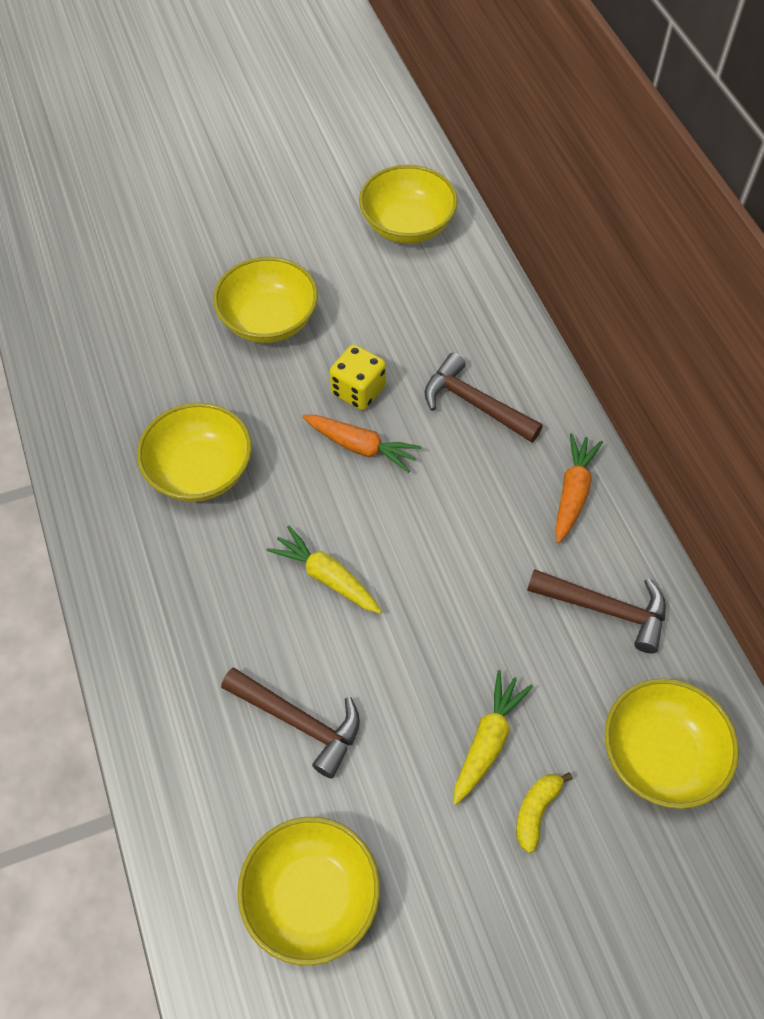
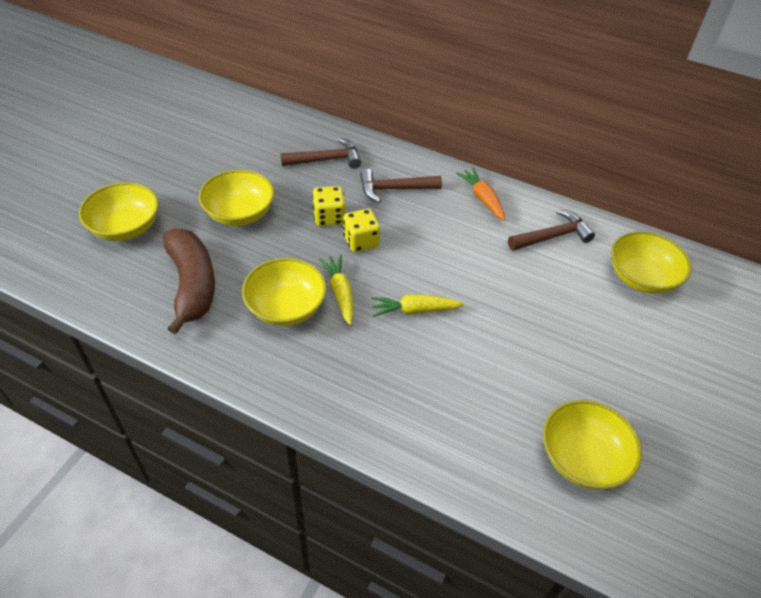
camera: 45 degrees left, 10 degrees down
brown hammer [221,668,360,779] -> brown hammer moved to [280,138,361,169]
orange carrot [302,415,422,473] -> yellow dice [343,209,380,252]
yellow bowl [359,165,458,244] -> yellow bowl moved to [79,182,159,241]
yellow carrot [453,670,533,805] -> yellow carrot moved to [319,254,353,325]
yellow banana [516,772,572,853] -> none
none -> brown banana [163,229,215,335]

